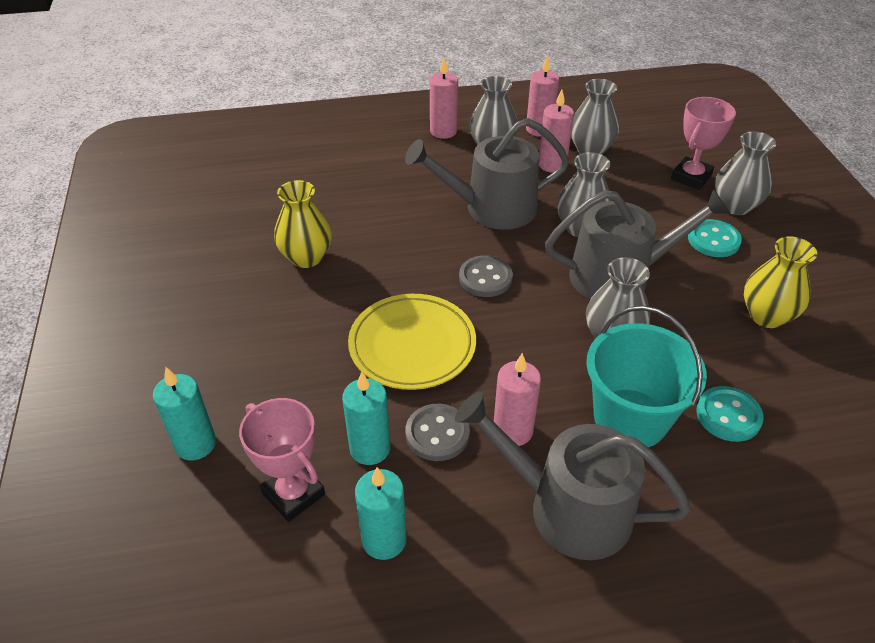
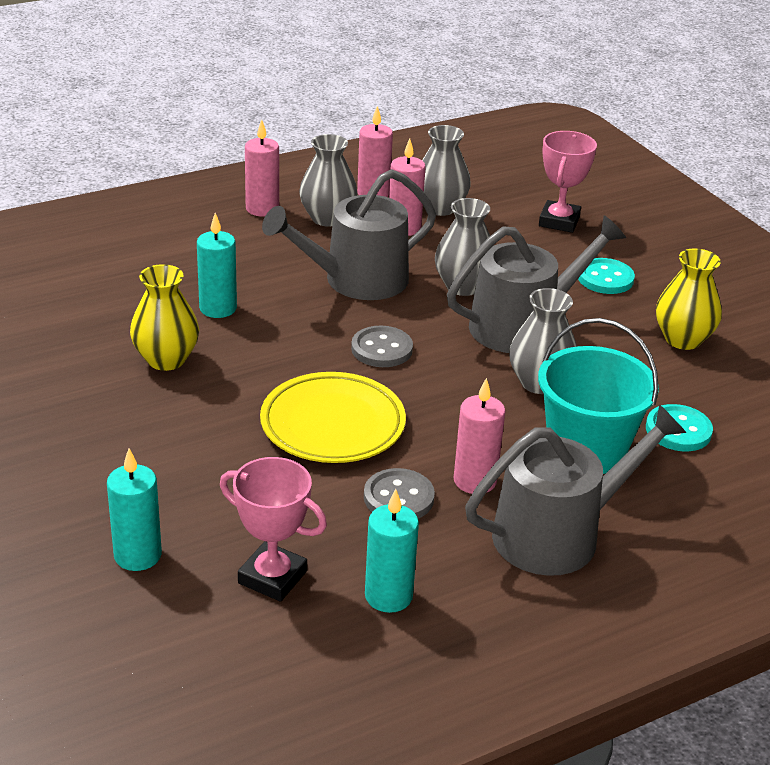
camera: 20 degrees left, 10 degrees down
turquoise candle [342,372,391,465] -> turquoise candle moved to [197,213,237,318]
grey watering can [455,392,691,560] -> grey watering can turned 150 degrees clockwise [465,404,687,576]
grey vase [715,131,776,215] -> none

